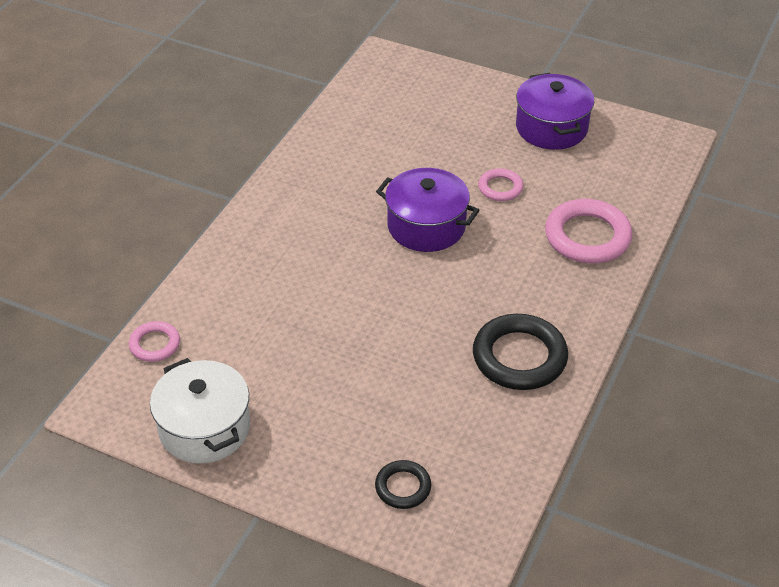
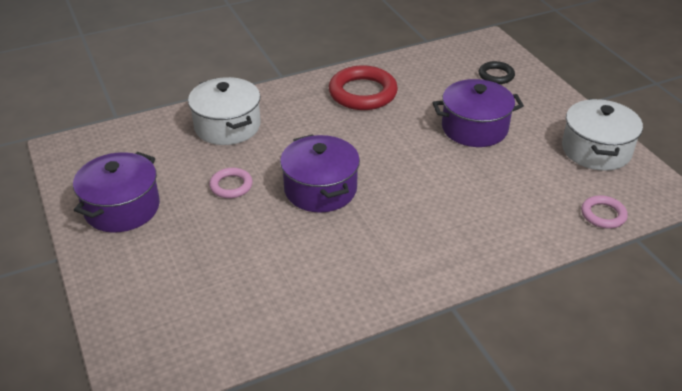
camera: 140 degrees left, 5 degrees down
black ring [473,314,568,390] -> red ring [329,66,398,110]
pink ring [545,199,632,264] -> white pot [188,77,261,145]
none -> purple pot [433,79,524,147]

